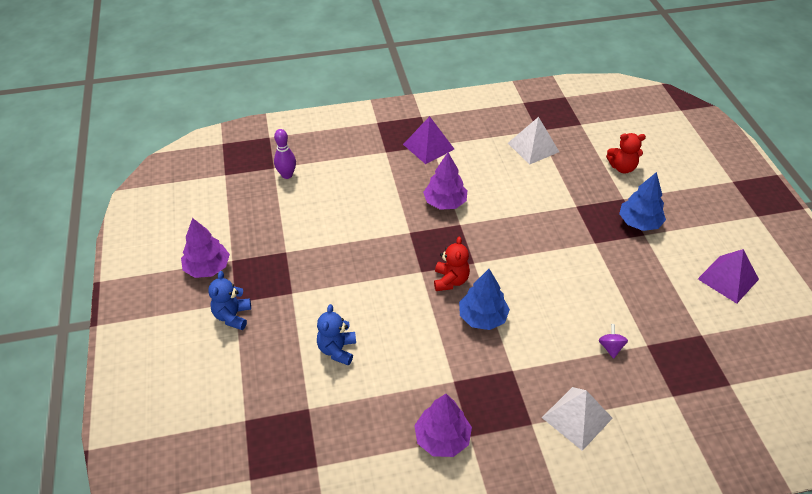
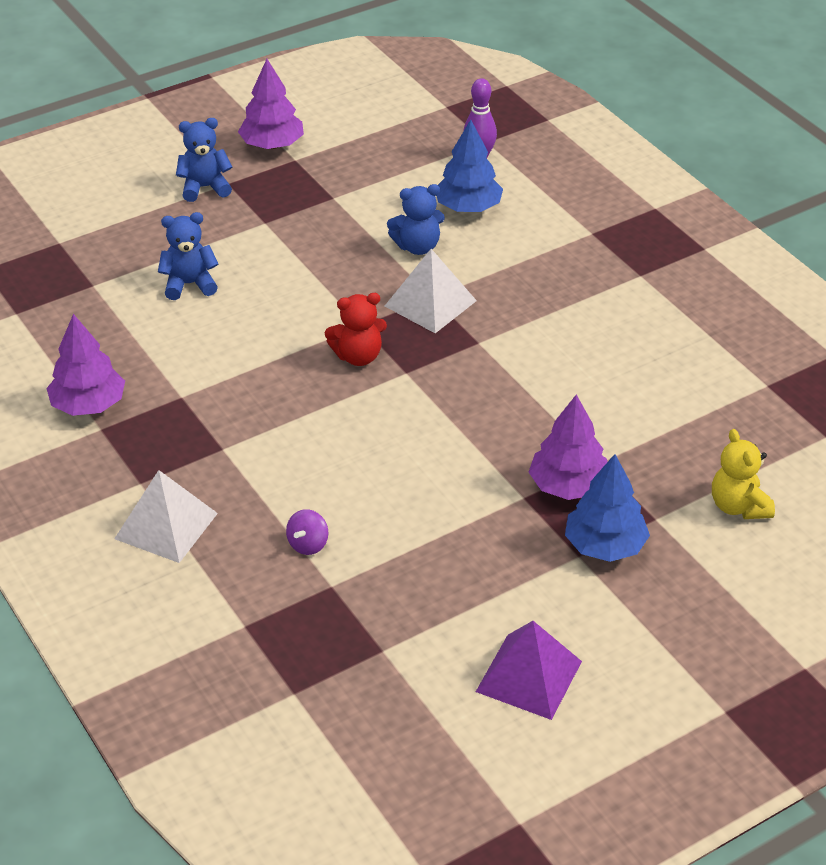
camera: 70 degrees right, 5 degrees down
purple pyramid [403,116,454,164] -> none
purple tree [423,153,467,210] -> purple tree moved to [529,394,607,500]
blue tree [459,269,510,330] -> blue tree moved to [436,120,503,212]
white pyramid [508,117,559,165] -> white pyramid moved to [385,249,477,333]
purple spinning top [599,324,628,359] -> purple spinning top turned 135 degrees clockwise [286,509,328,555]
red teddy bear [606,133,646,173] -> yellow teddy bear [712,429,775,519]
none -> blue teddy bear [387,184,445,255]

